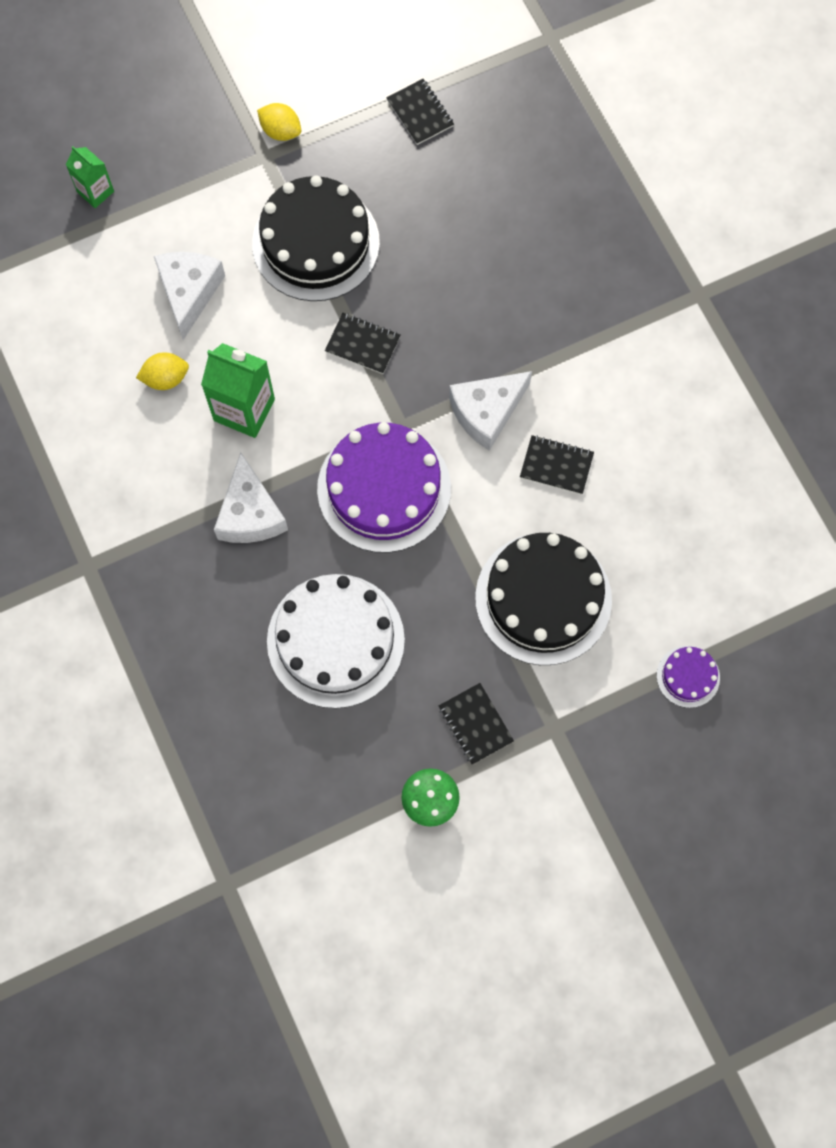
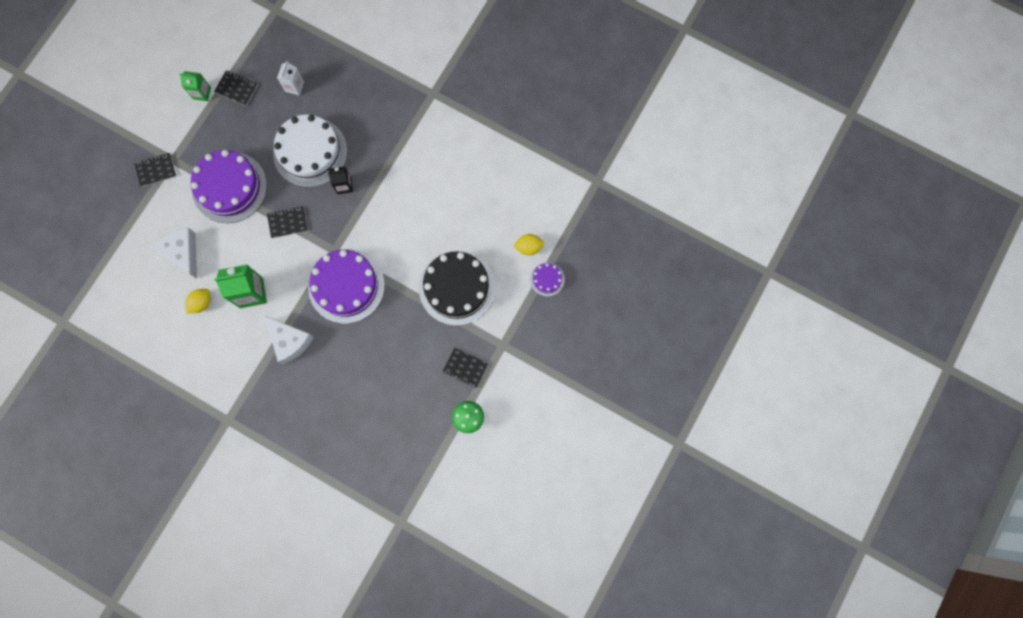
camera: 35 degrees left, 5 degrees up
green carton [66,146,114,208] -> green carton moved to [180,71,211,101]
black cake [252,175,380,301] -> purple cake [191,150,267,223]
yellow lemon [257,103,301,141] -> yellow lemon moved to [513,234,544,255]
white cake [267,574,405,708] -> white cake moved to [273,114,347,188]
white cheese [449,371,532,451] -> none
black notebook [520,435,594,495] -> black notebook moved to [134,153,176,187]
none -> white carton [277,61,304,96]
none -> black carton [328,166,353,194]

